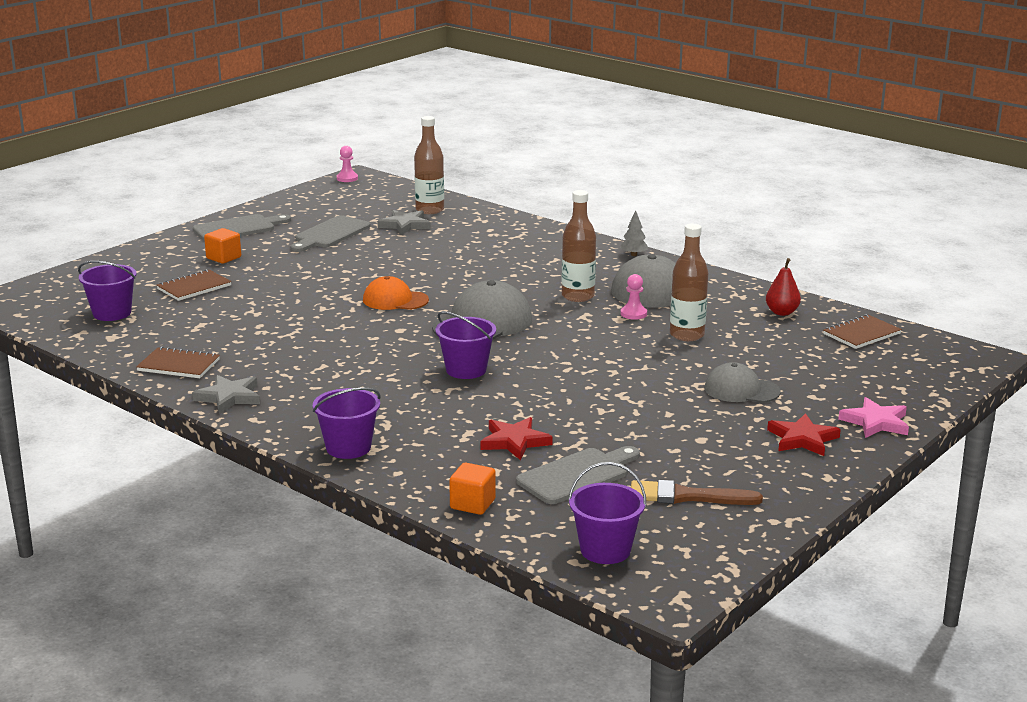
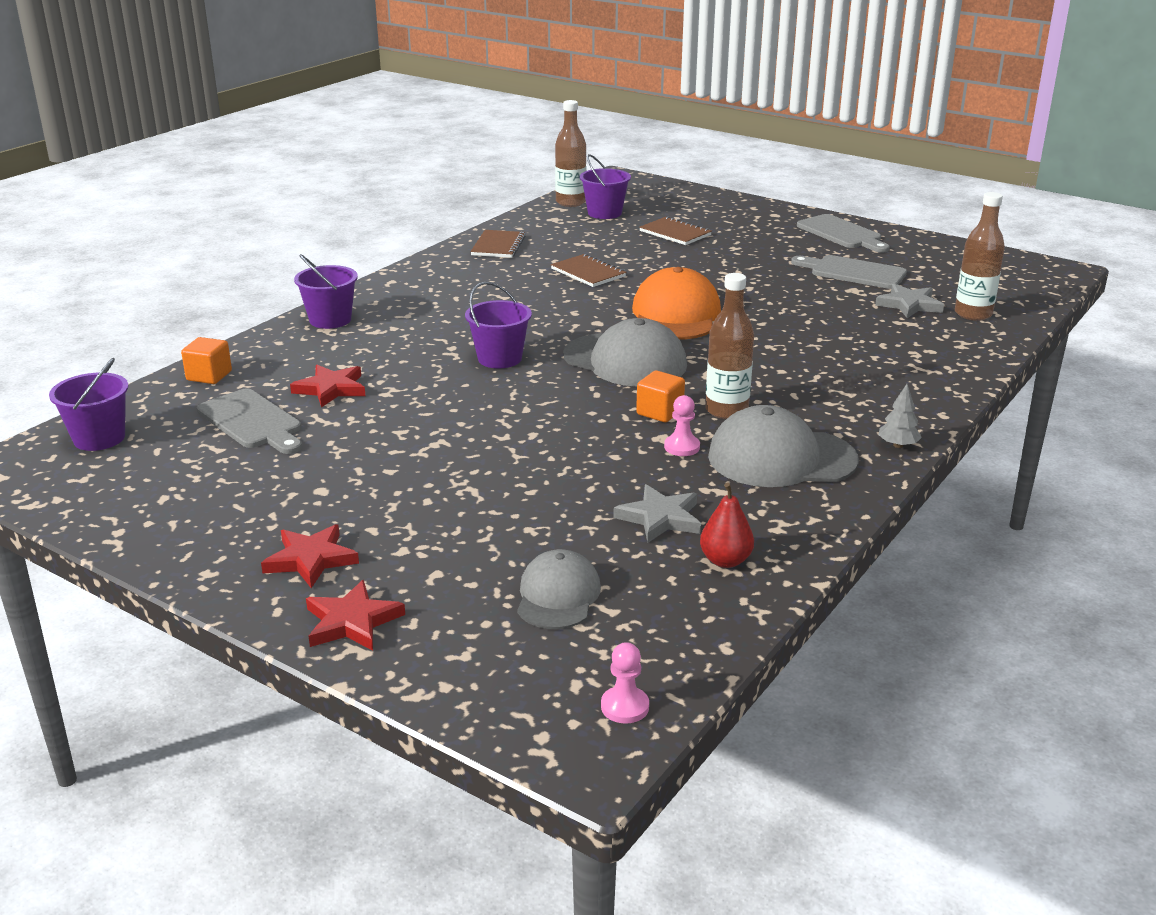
camera: 85 degrees right, 5 degrees up
grey star [192,375,260,414] -> grey star moved to [613,484,701,543]
orange cube [204,228,241,264] -> orange cube moved to [636,370,685,422]
pink pawn [337,146,358,182] -> pink pawn moved to [601,642,649,724]
orange cap [363,276,429,310] -> orange cap [632,267,721,340], size x1.61
brown brush [631,480,763,505] -> none
brown bottle [670,224,708,341] -> brown bottle moved to [555,100,586,207]
grey cap [705,362,781,403] -> grey cap moved to [517,549,601,629]
brown notebook [823,314,902,349] -> brown notebook moved to [551,254,627,287]
pink star [838,397,909,438] -> red star [306,580,405,651]

